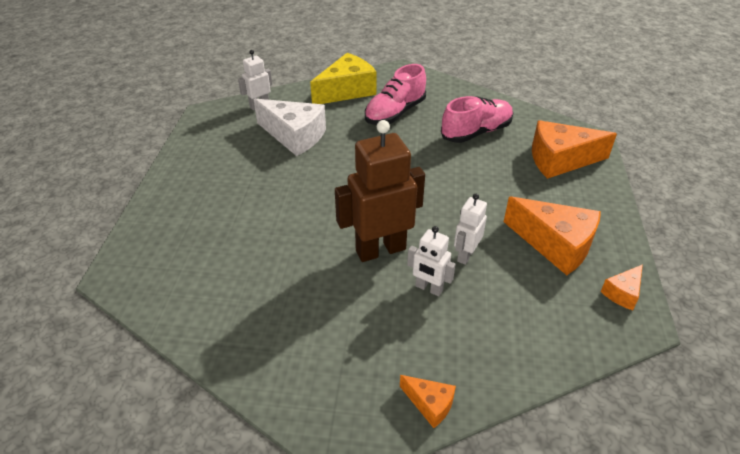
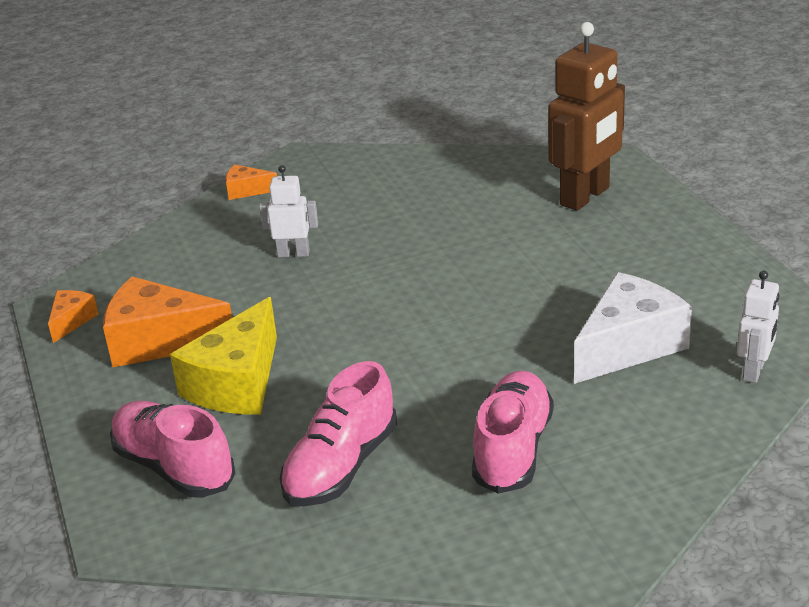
camera: 155 degrees right, 10 degrees down
white cheese [254,99,326,156] -> white cheese turned 135 degrees clockwise [574,272,692,384]
yellow cheese [310,53,377,104] -> yellow cheese moved to [170,297,277,415]
brown robot [335,120,425,262] -> brown robot moved to [548,22,625,211]
white robot [454,194,487,265] -> none
orange cheese [532,120,617,179] -> pink shoe [110,401,236,498]

